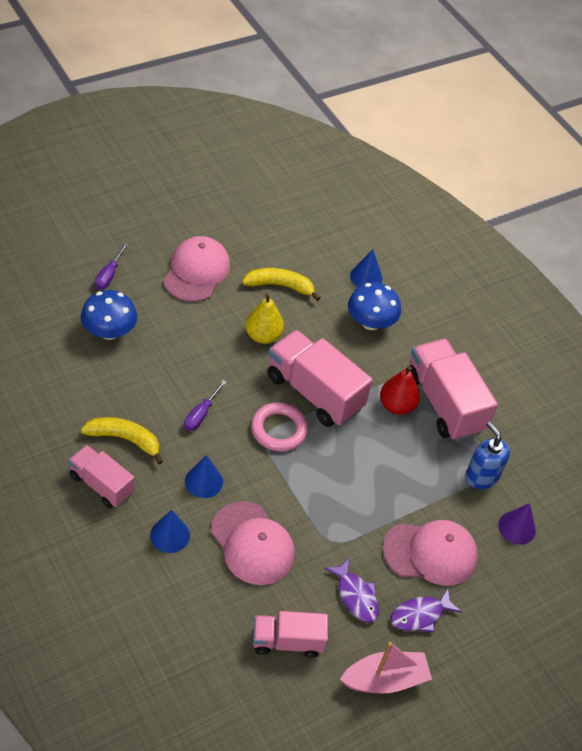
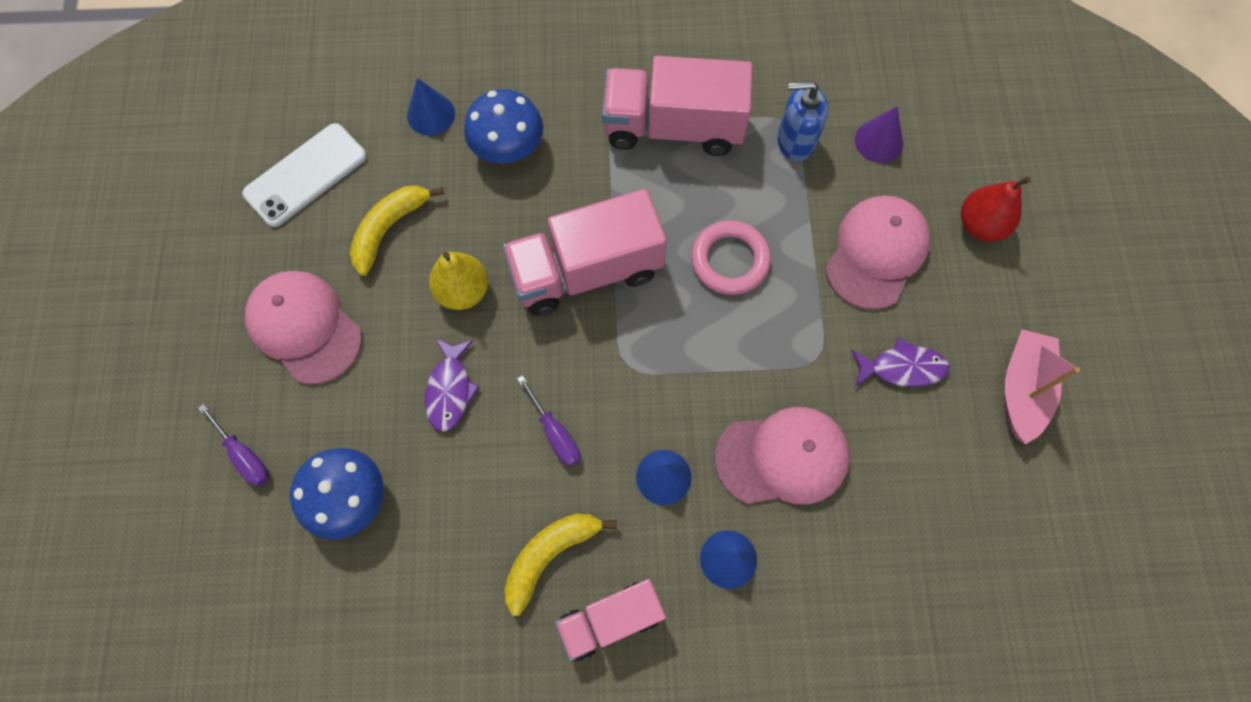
camera: 55 degrees left, 20 degrees up
pink ring [251,402,308,451] -> pink ring moved to [691,220,771,295]
pink truck [253,611,328,658] -> none
red pear [380,366,420,415] -> red pear moved to [961,177,1031,242]
purple fish [390,588,462,632] -> purple fish moved to [425,338,480,432]
none -> white phone [242,123,367,227]

